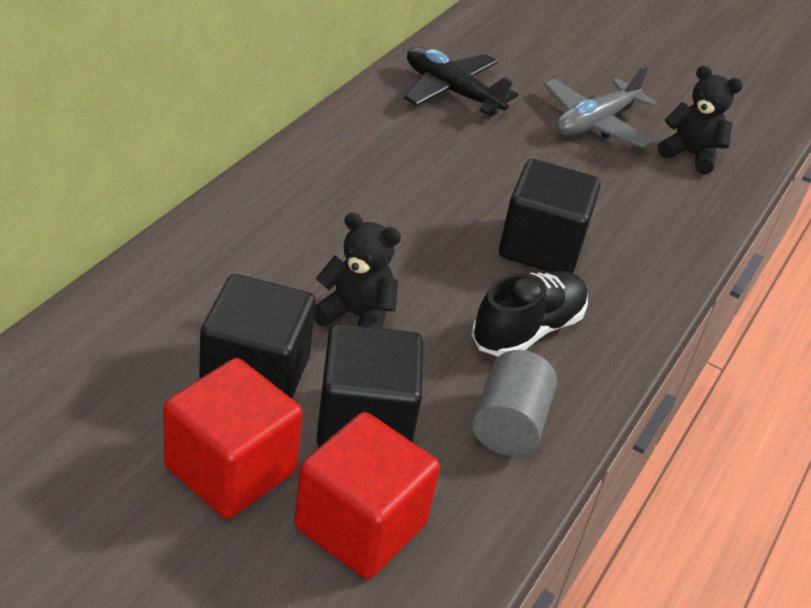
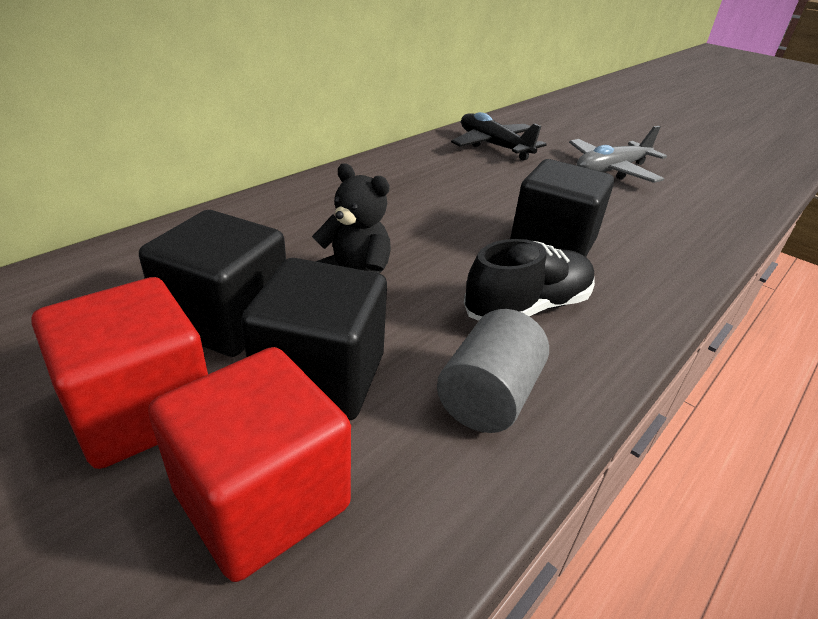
camera: 15 degrees right, 5 degrees down
black teddy bear [657,66,743,175] -> none

